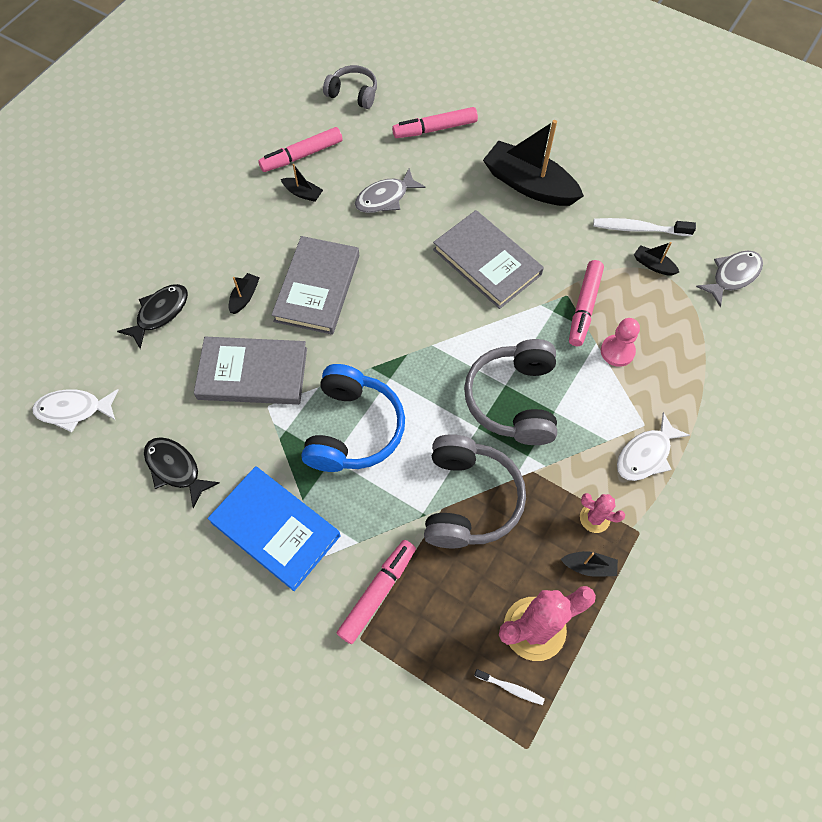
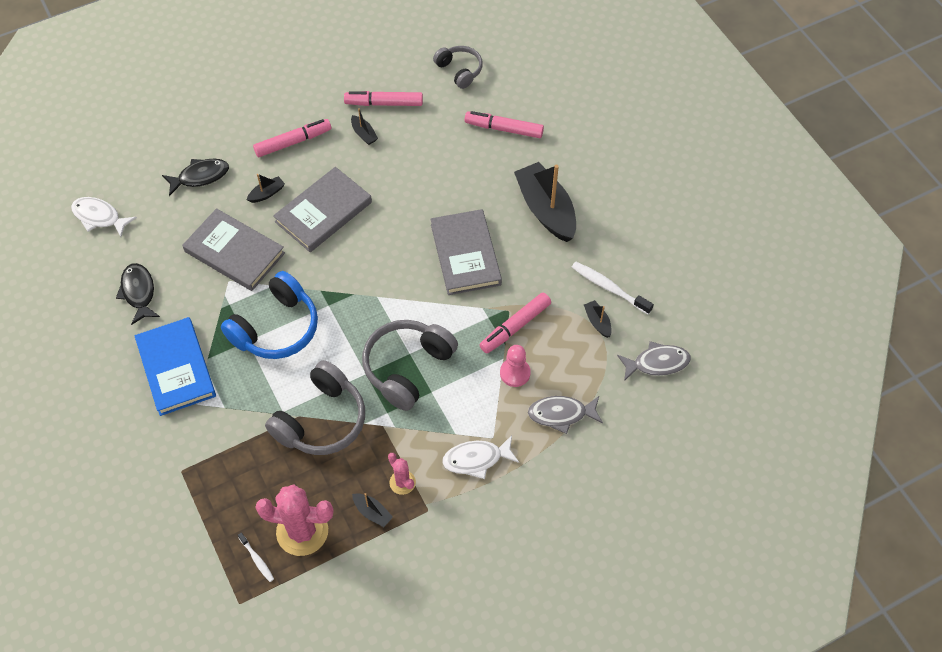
camera: 30 degrees right, 5 degrees down
pink marker [337,540,416,644] -> pink marker moved to [253,119,331,157]
grey fish [355,168,426,213] -> grey fish moved to [528,396,603,434]

